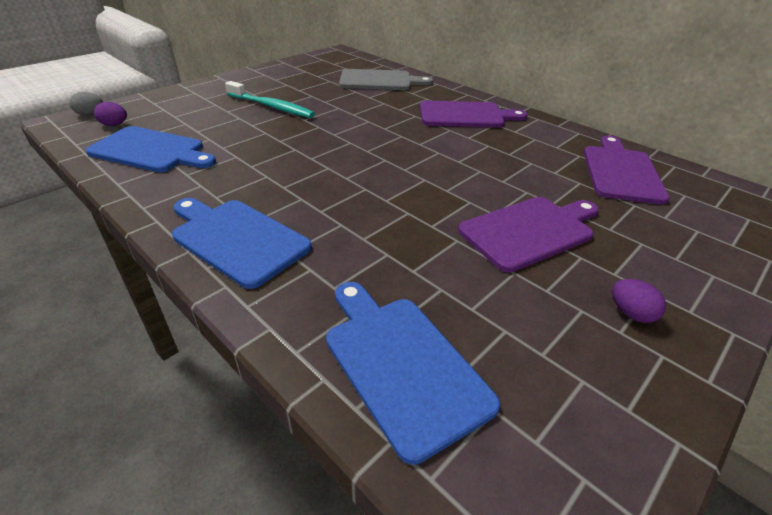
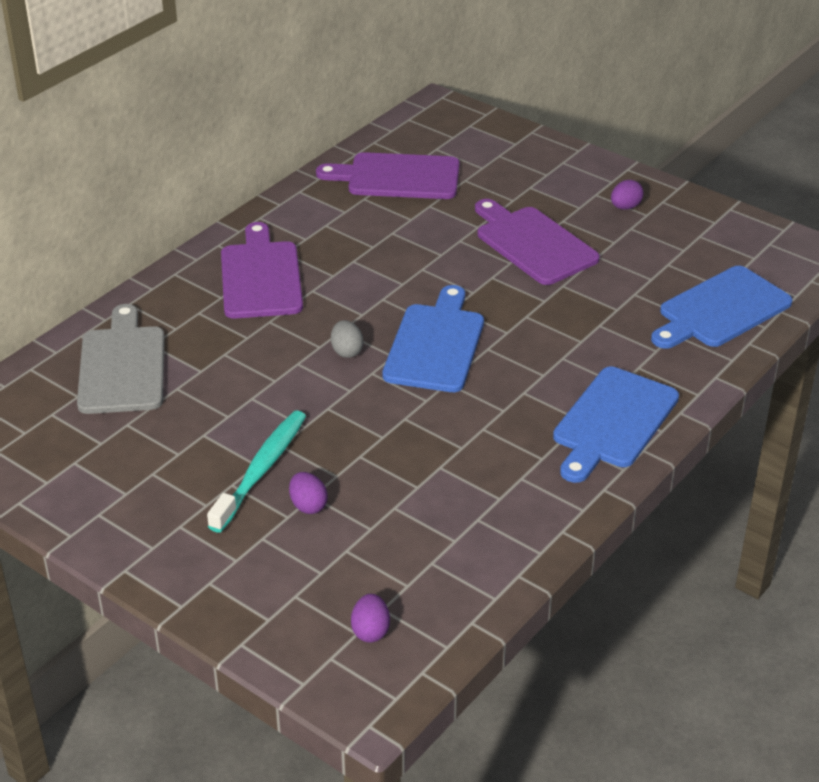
camera: 95 degrees left, 0 degrees up
grey egg [69,92,103,115] -> grey egg moved to [331,320,363,358]
blue cutting board [86,126,216,172] -> blue cutting board moved to [382,285,484,392]
none -> purple egg [289,472,328,514]

